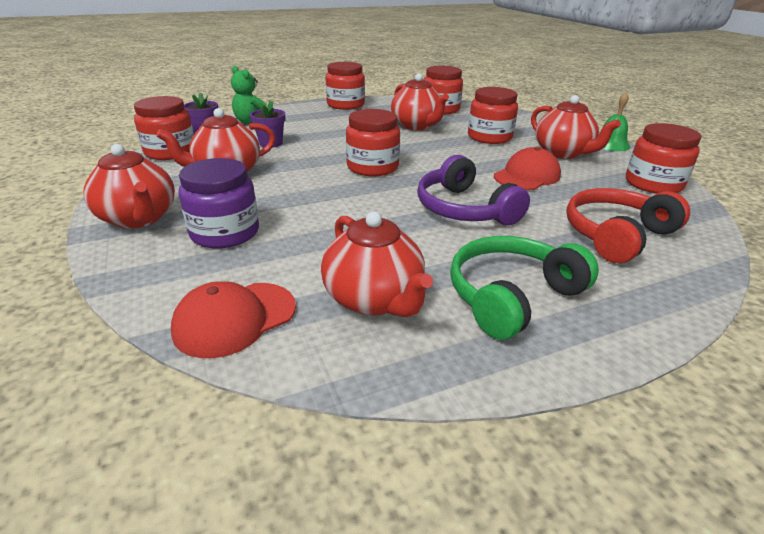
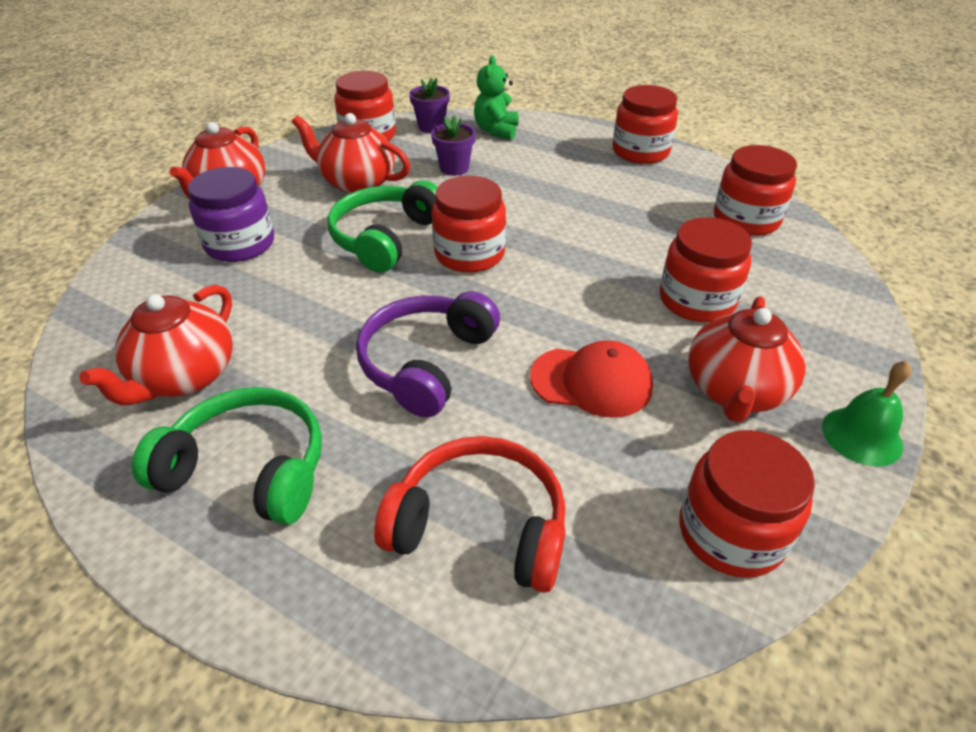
camera: 55 degrees right, 10 degrees up
red cap [171,281,296,358] -> none
red teapot [391,73,449,130] -> none
none -> green headphones [327,180,438,273]

